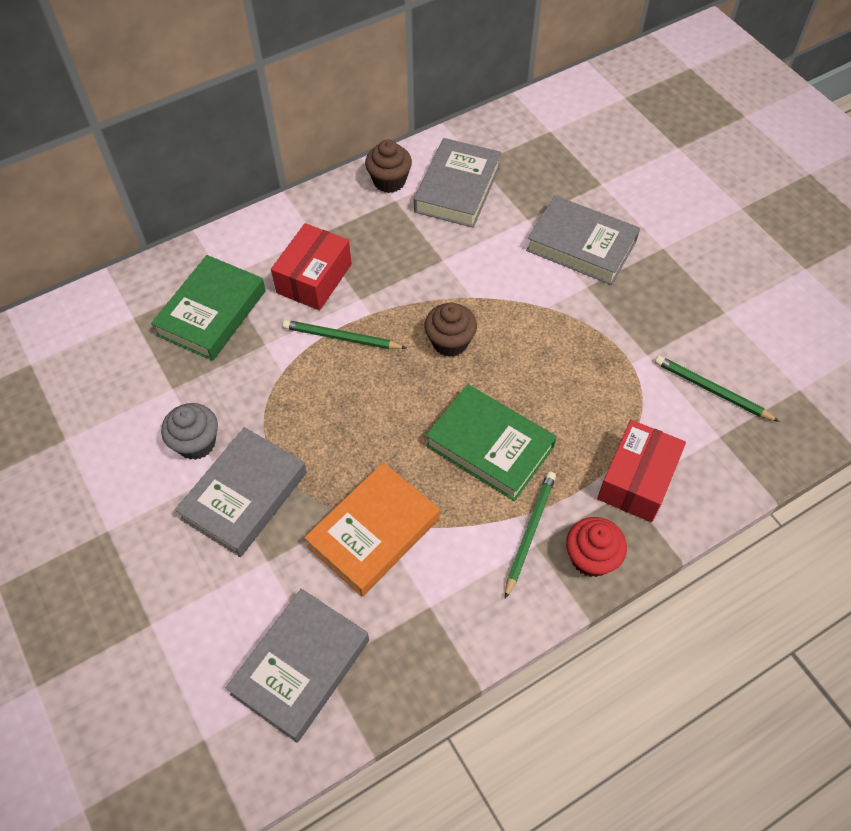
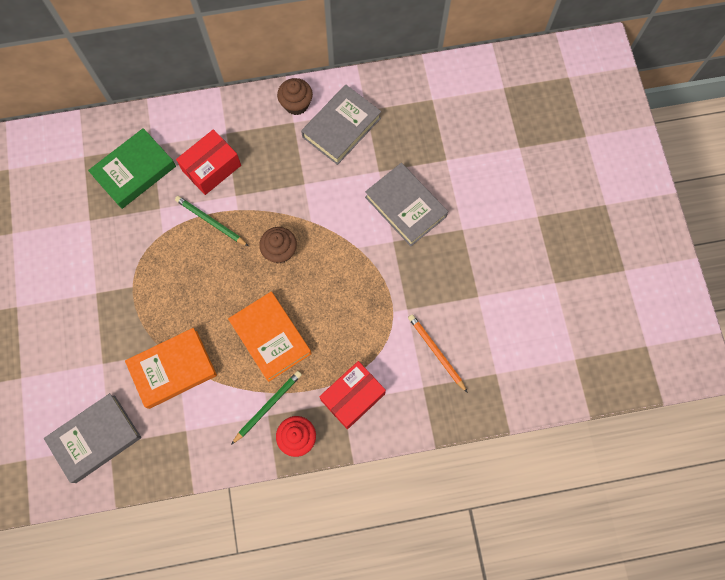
camera: 20 degrees right, 15 degrees up
grey cupcake [161,403,218,460] -> none
grey book [175,427,307,557] -> none
green book [426,384,557,501] -> orange book [228,292,312,382]
green pencil [655,356,780,422] -> orange pencil [408,314,468,393]

